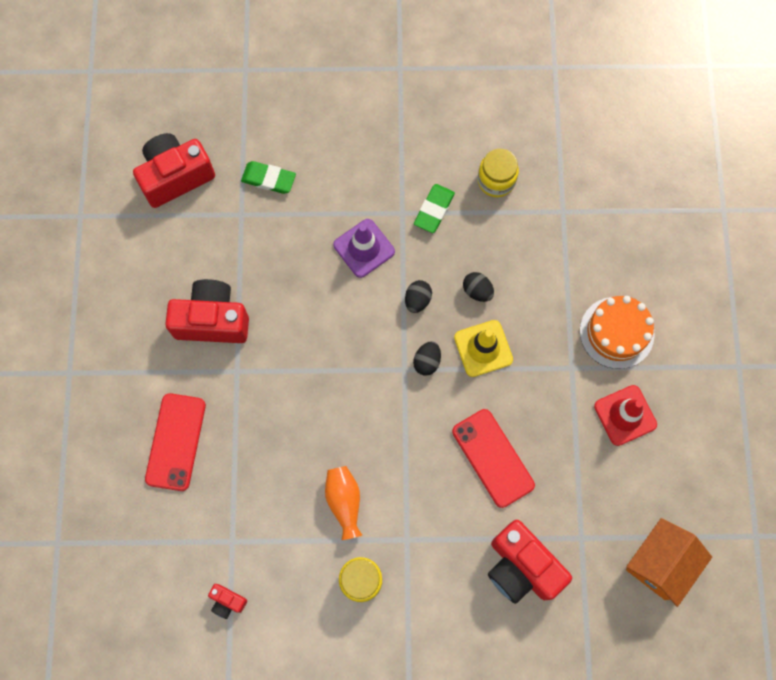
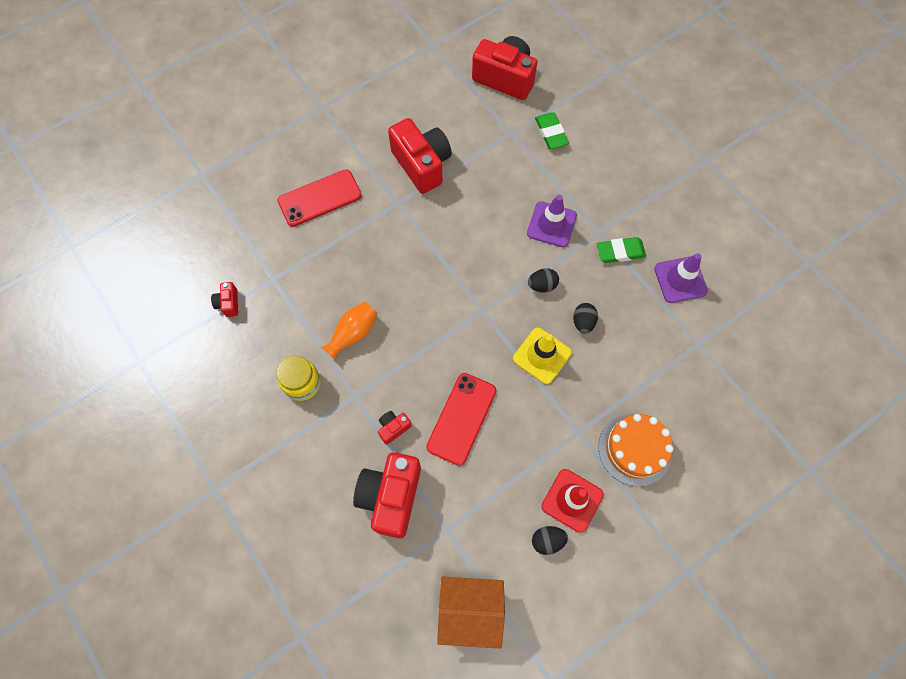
camera: 55 degrees right, 5 degrees down
black egg [413,341,441,376] -> black egg moved to [532,526,568,555]
yellow jar [478,149,519,197] -> purple traffic cone [654,253,708,303]
none -> red camera [378,411,412,445]

